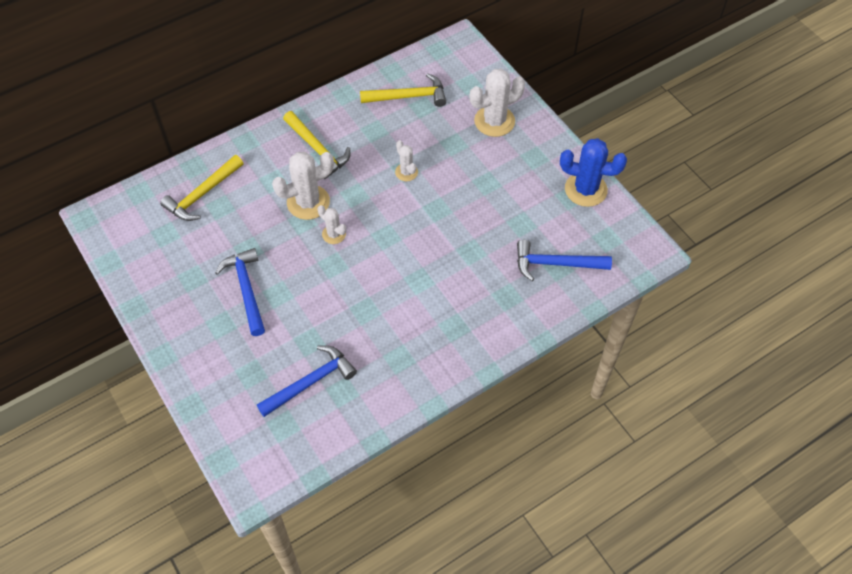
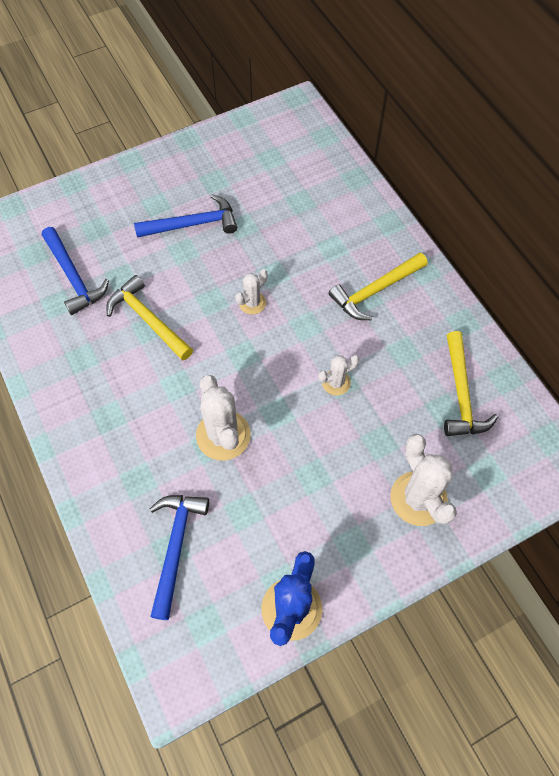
camera: 95 degrees right, 5 degrees up
yellow hammer [160,155,243,221] -> yellow hammer moved to [106,275,193,360]
white cactus [272,152,334,220] -> white cactus moved to [196,375,251,461]

